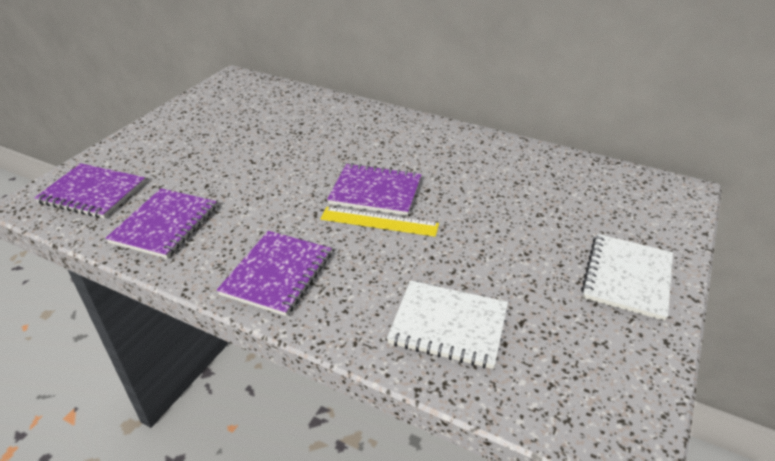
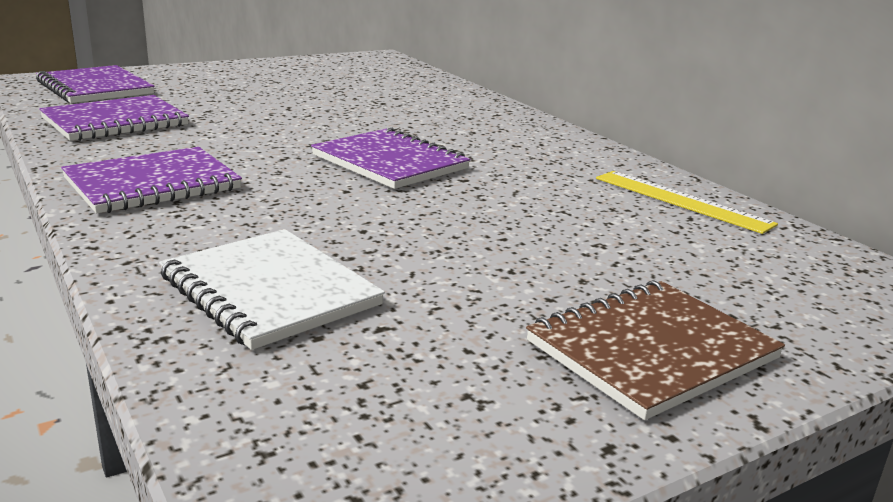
camera: 30 degrees right, 15 degrees down
yellow ruler [321,207,439,237] -> yellow ruler moved to [596,171,778,234]
white notebook [581,234,673,321] -> brown notebook [526,280,785,420]

